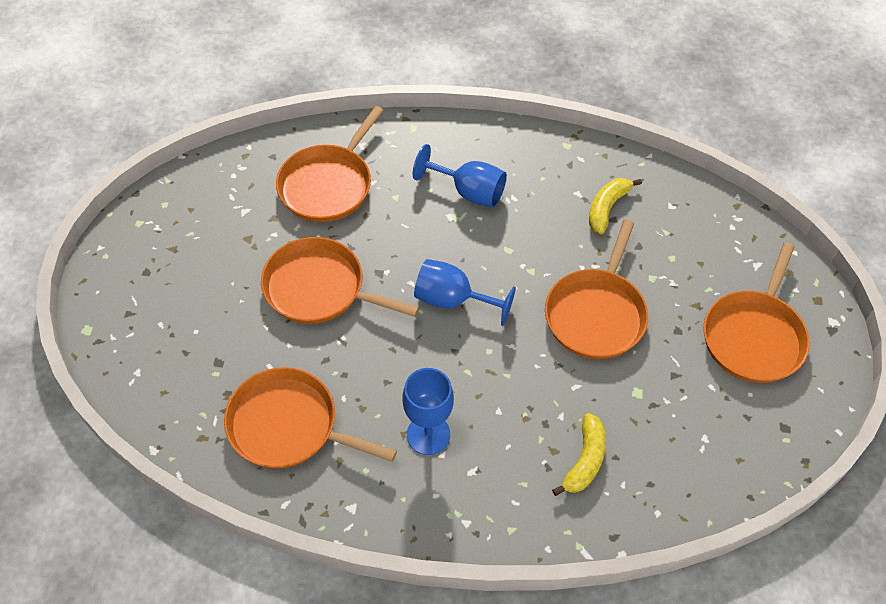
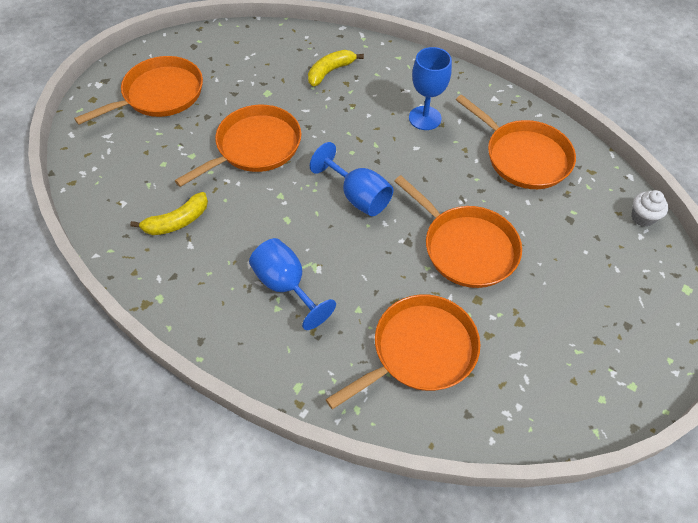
camera: 155 degrees left, 0 degrees up
none -> white cupcake [631,190,669,227]

